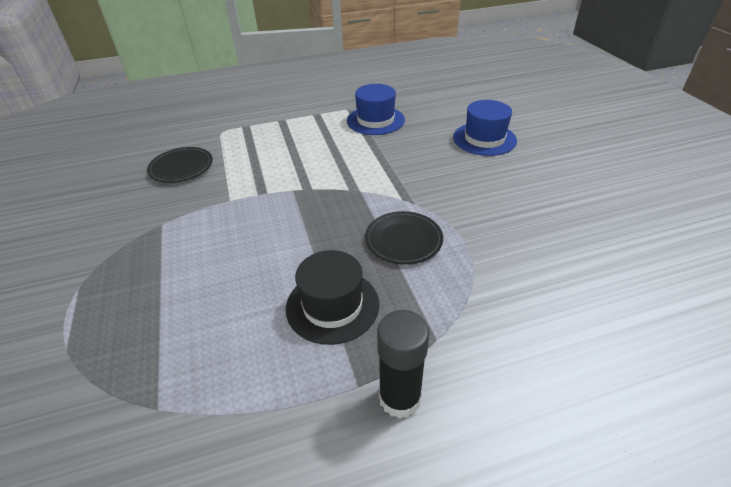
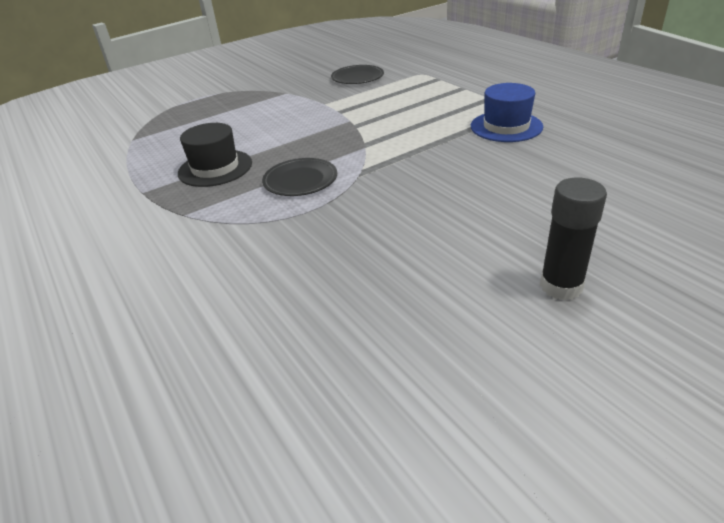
camera: 75 degrees right, 5 degrees down
black glue stick [377,310,430,419] -> black glue stick moved to [540,178,607,300]
blue hat [453,100,517,156] -> none

